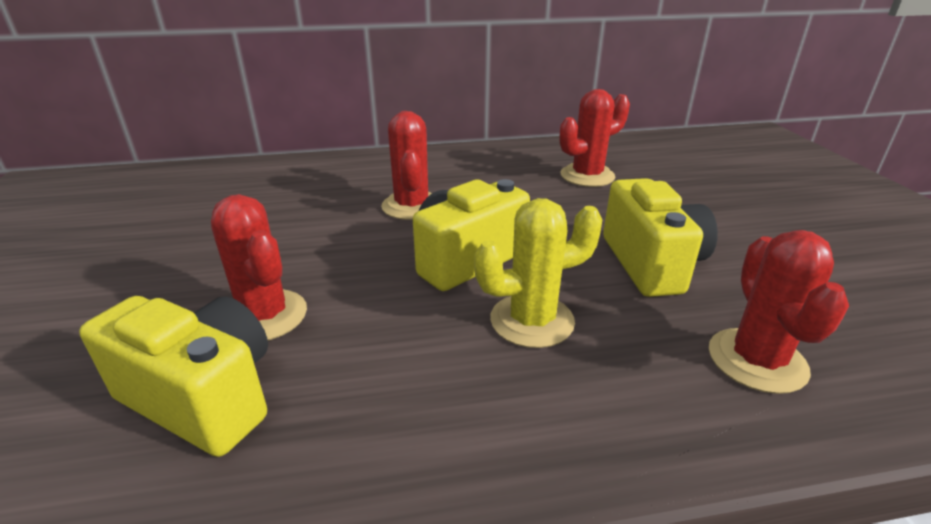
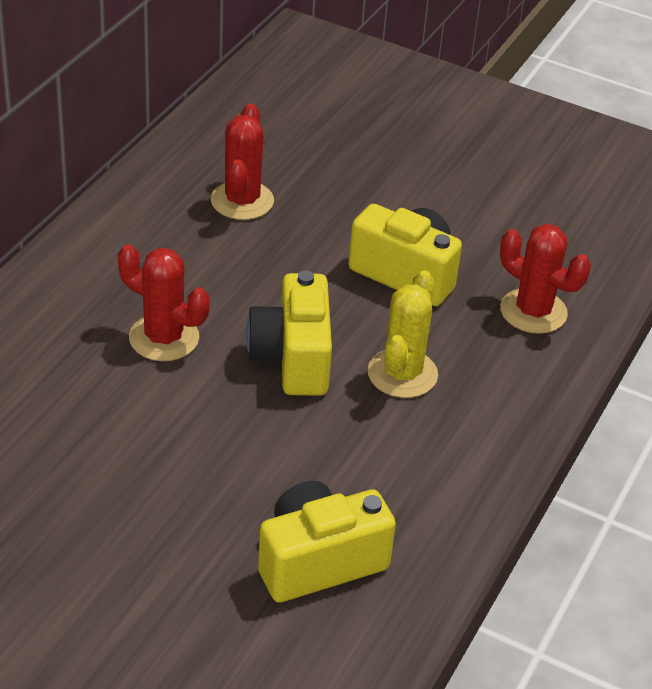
camera: 55 degrees left, 10 degrees up
red cactus [211,194,307,340] -> none

